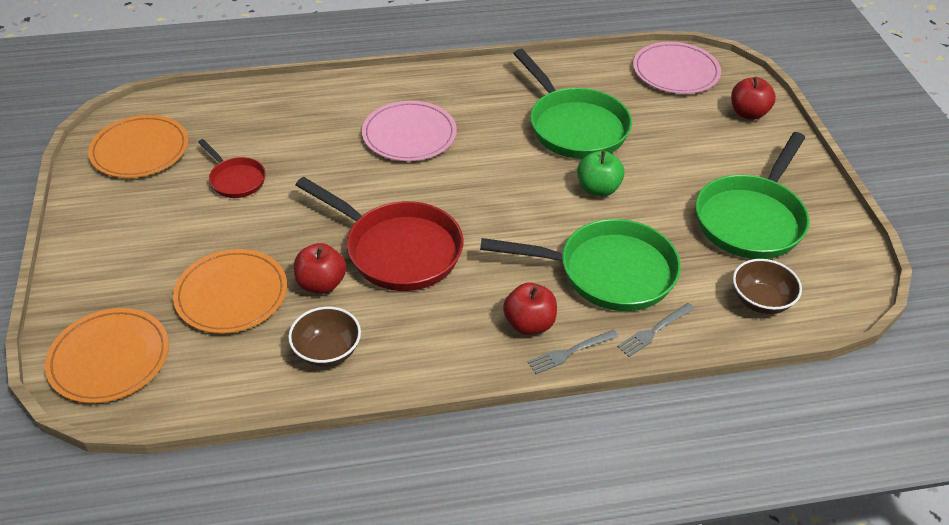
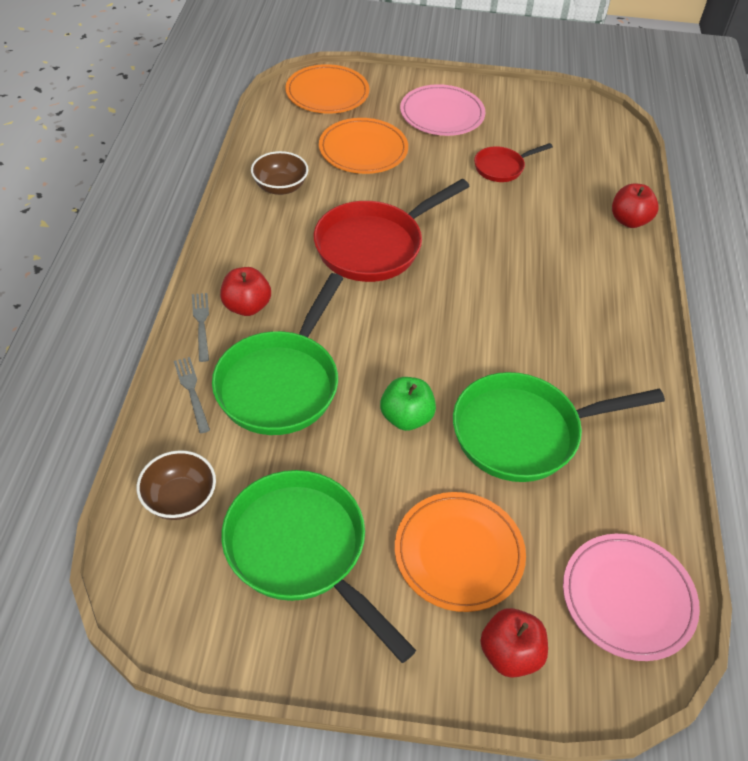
camera: 105 degrees right, 5 degrees up
orange plate [88,115,188,178] -> orange plate moved to [395,492,526,612]
red apple [294,243,346,294] -> red apple moved to [612,184,659,228]
pink plate [362,101,457,161] -> pink plate moved to [400,84,485,136]

